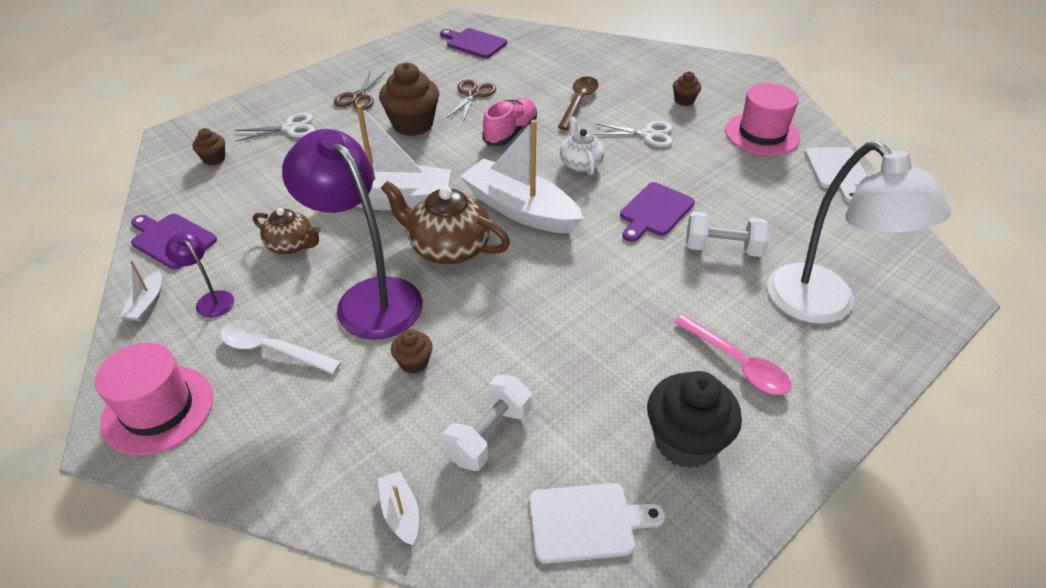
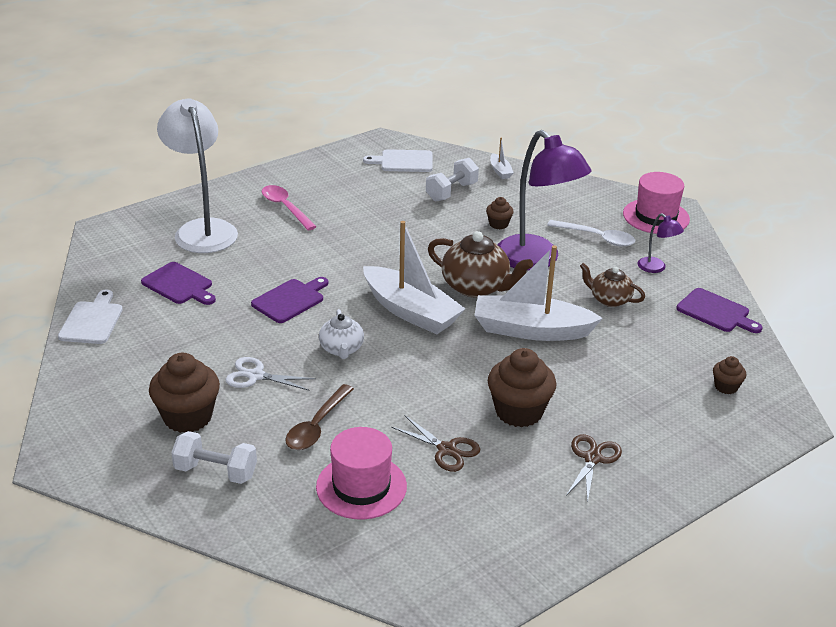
camera: 175 degrees left, 10 degrees down
white boat [120,260,162,321] -> none
white scissors [235,113,315,142] -> none
purple cutting board [440,28,507,58] -> purple cutting board moved to [141,262,216,305]
brown scissors [447,79,496,122] -> brown scissors turned 75 degrees counterclockwise [391,416,480,472]
pink shoe [482,98,537,146] -> none
black cupcake [647,371,742,468] -> none
brown cupcake [673,71,701,106] -> brown cupcake [149,353,220,433], size x2.00
white dumbbell [686,212,770,257] -> white dumbbell moved to [171,431,257,484]
pink hat [725,83,800,155] -> pink hat moved to [316,427,407,520]

